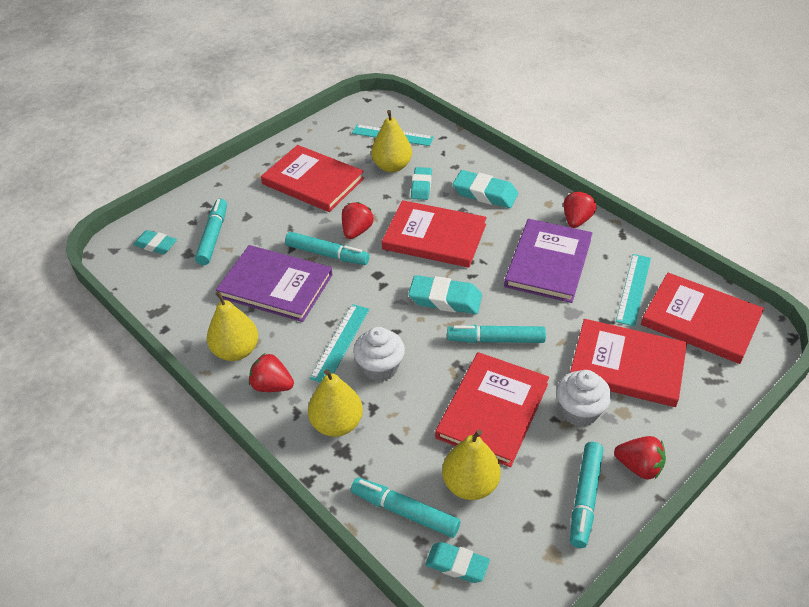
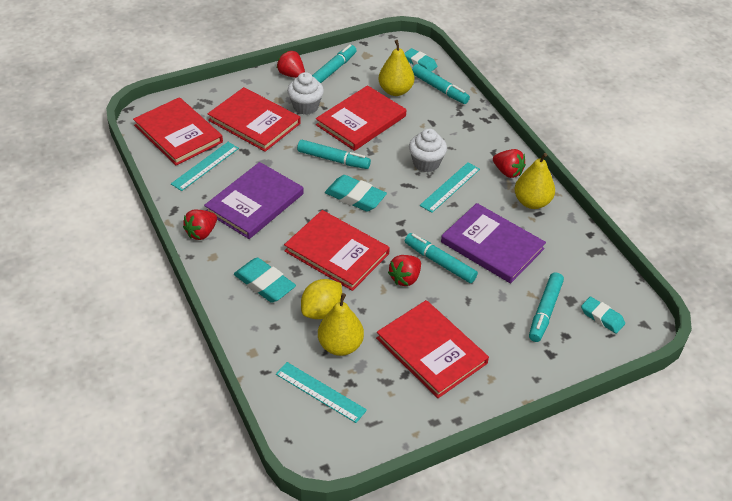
camera: 165 degrees left, 0 degrees up
yellow pear [308,369,363,437] -> none
turquoise eraser [411,167,432,200] -> yellow lemon [301,279,342,319]

